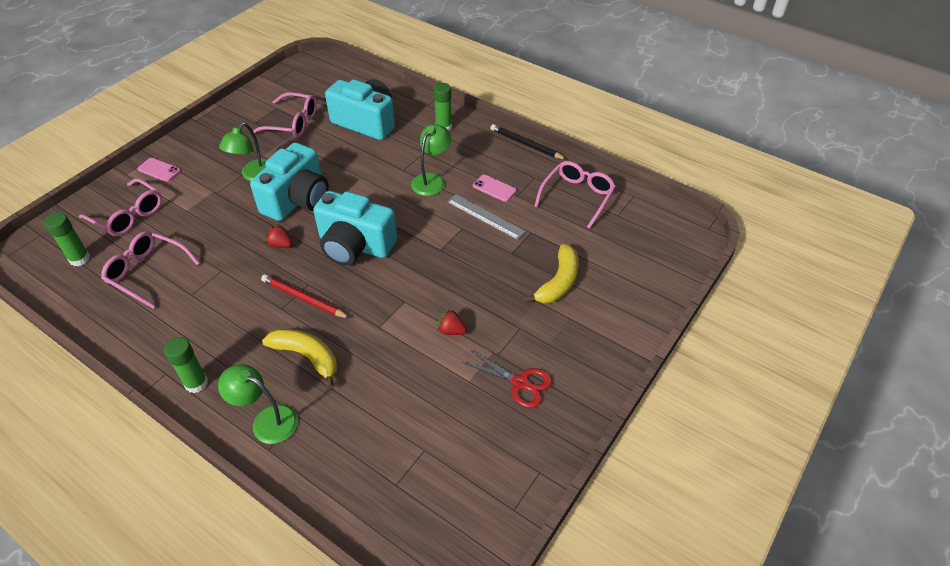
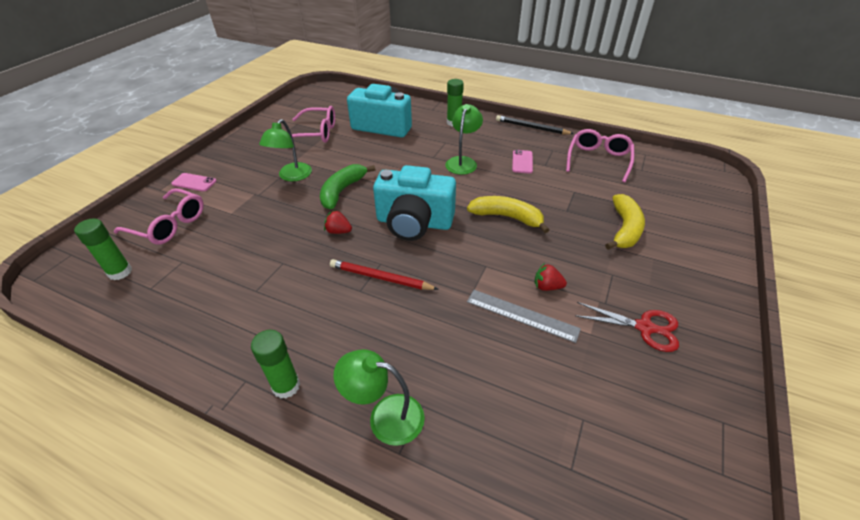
camera: 10 degrees left, 5 degrees down
pink glasses [101,231,200,309] -> none
turquoise camera [250,142,329,221] -> green banana [320,164,375,210]
yellow banana [262,329,337,389] -> yellow banana moved to [467,196,549,233]
grey ruler [447,194,526,240] -> grey ruler moved to [467,290,581,343]
pink phone [473,175,516,202] -> pink phone turned 75 degrees clockwise [512,150,533,173]

